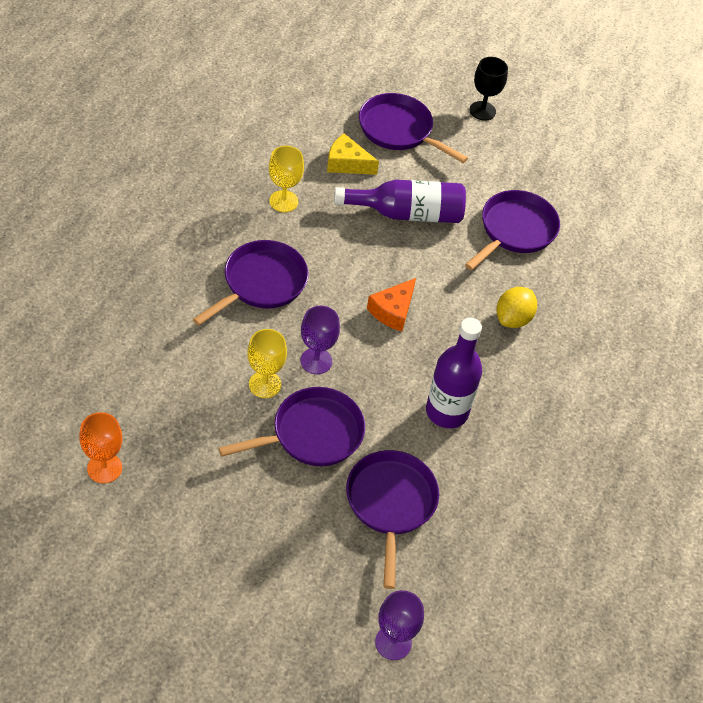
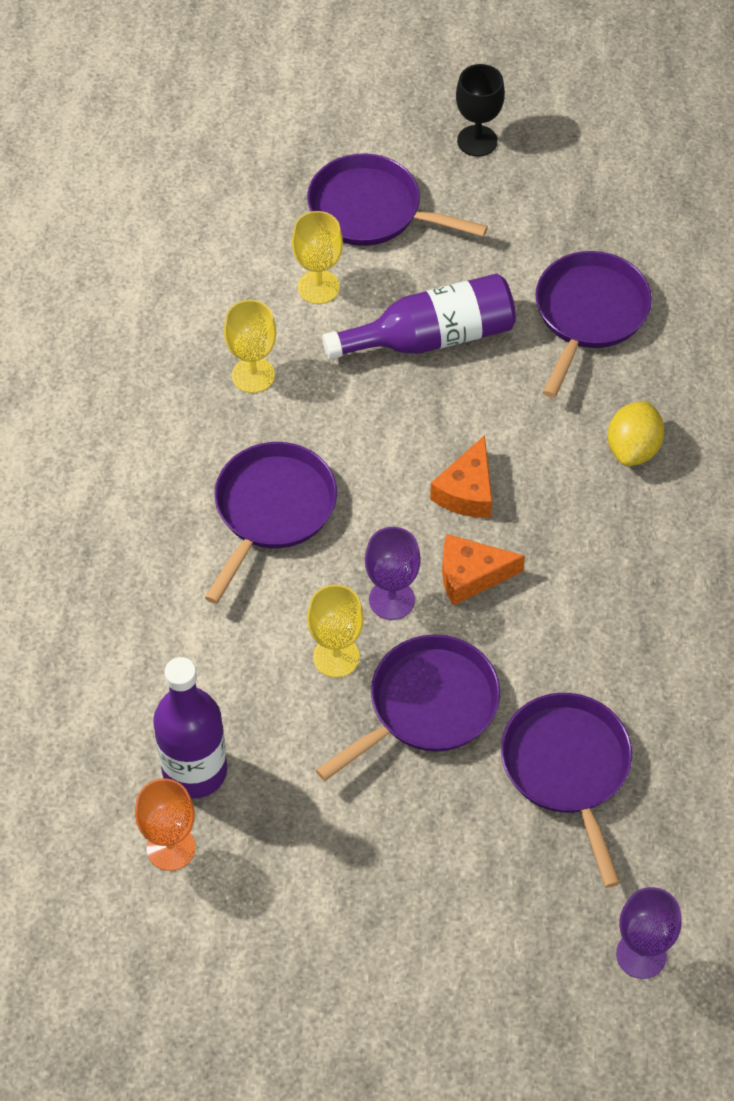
camera: 10 degrees left, 5 degrees up
yellow cheese [327,133,379,175] -> yellow goblet [292,211,343,304]
purple bottle [426,317,482,428] -> purple bottle moved to [153,657,227,799]
none -> orange cheese [442,534,525,606]

